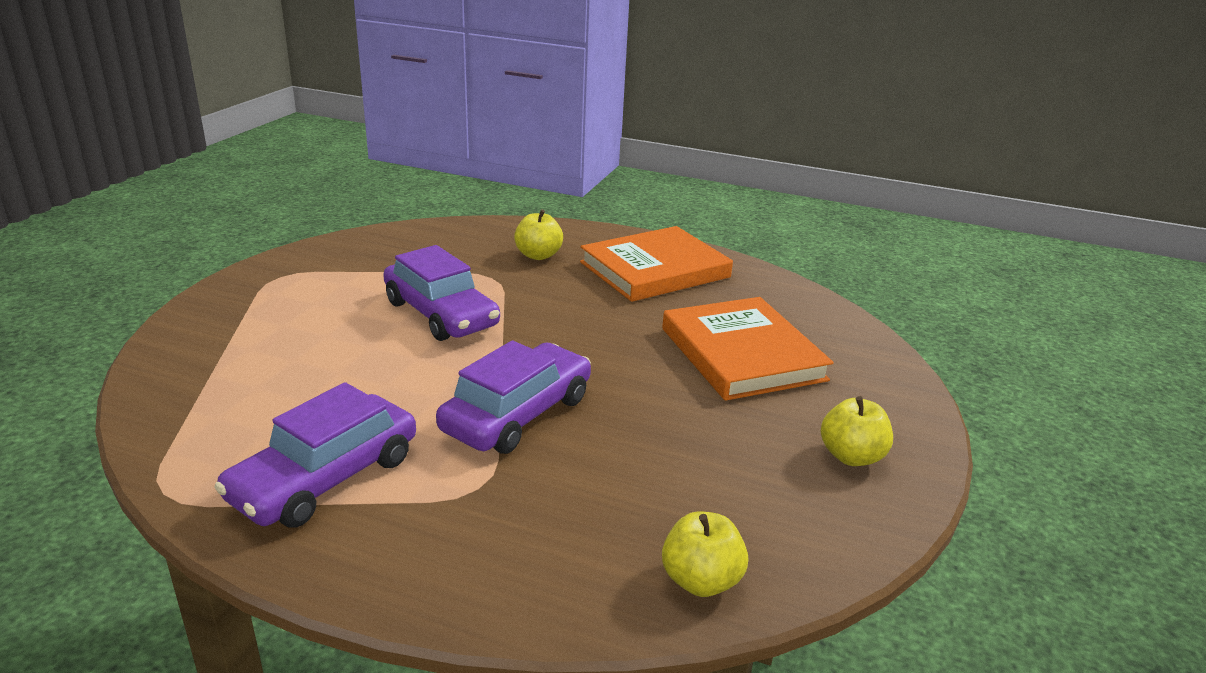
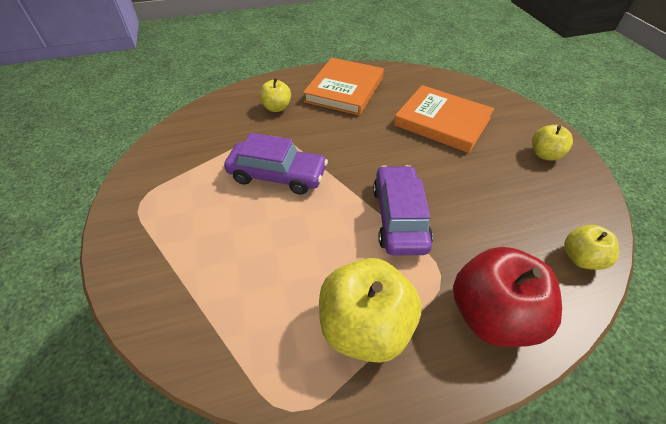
camera: 35 degrees left, 20 degrees up
purple car [214,382,416,528] -> yellow apple [319,258,421,363]
none -> red apple [453,247,562,347]

